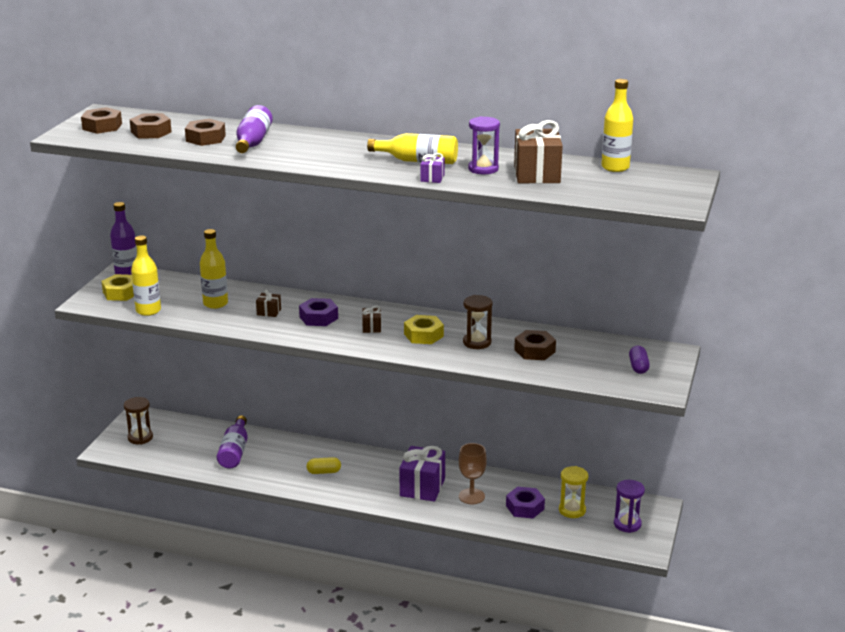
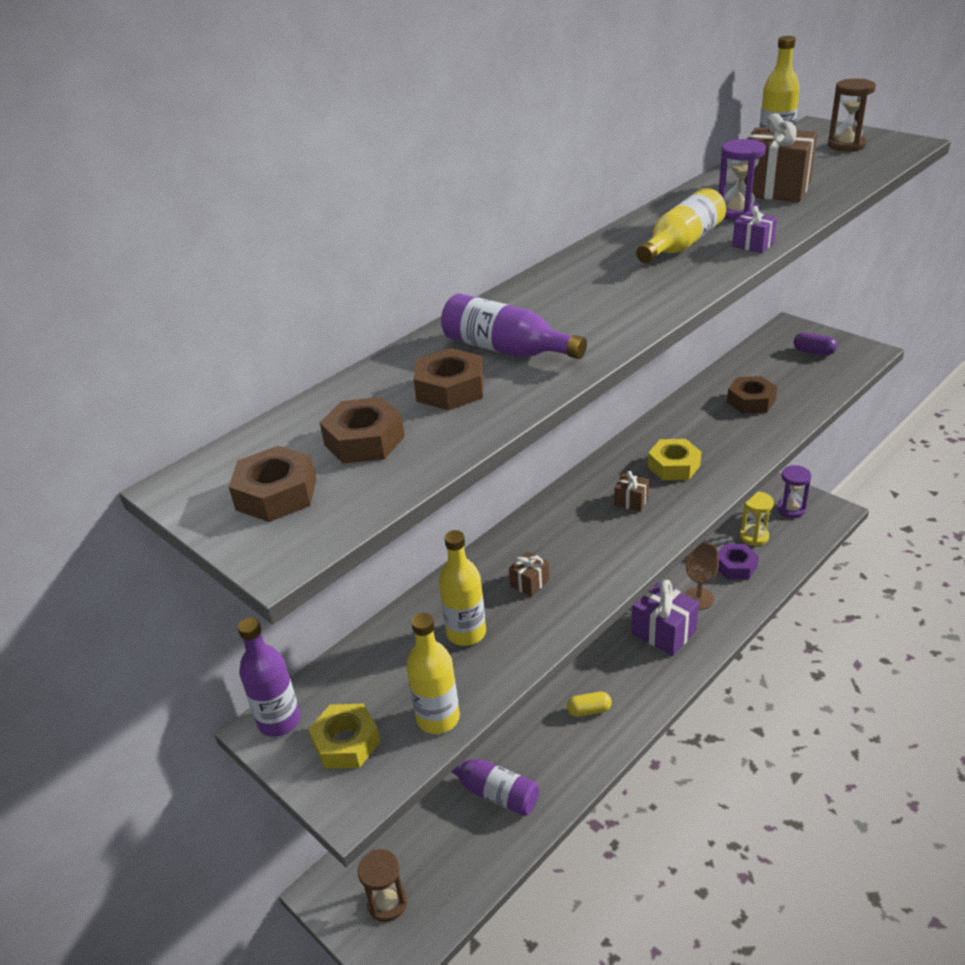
camera: 60 degrees left, 10 degrees up
purple nut [299,298,338,326] -> none
yellow capsule [307,457,341,474] -> yellow capsule turned 60 degrees clockwise [567,692,612,717]
brown hourglass [463,295,492,349] -> brown hourglass moved to [828,79,876,152]

